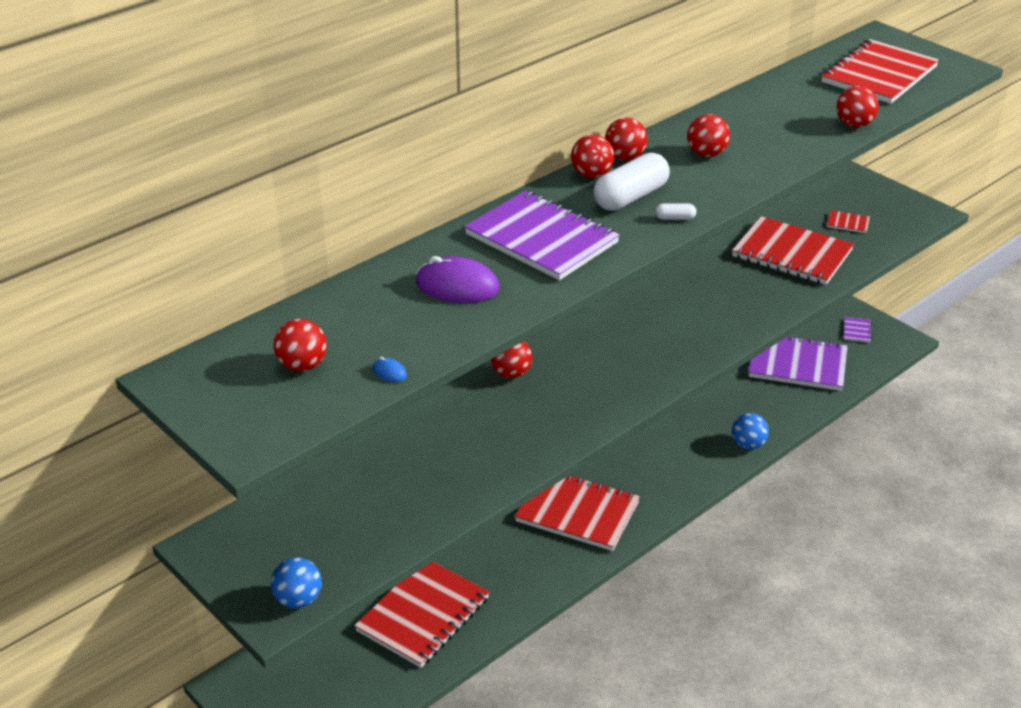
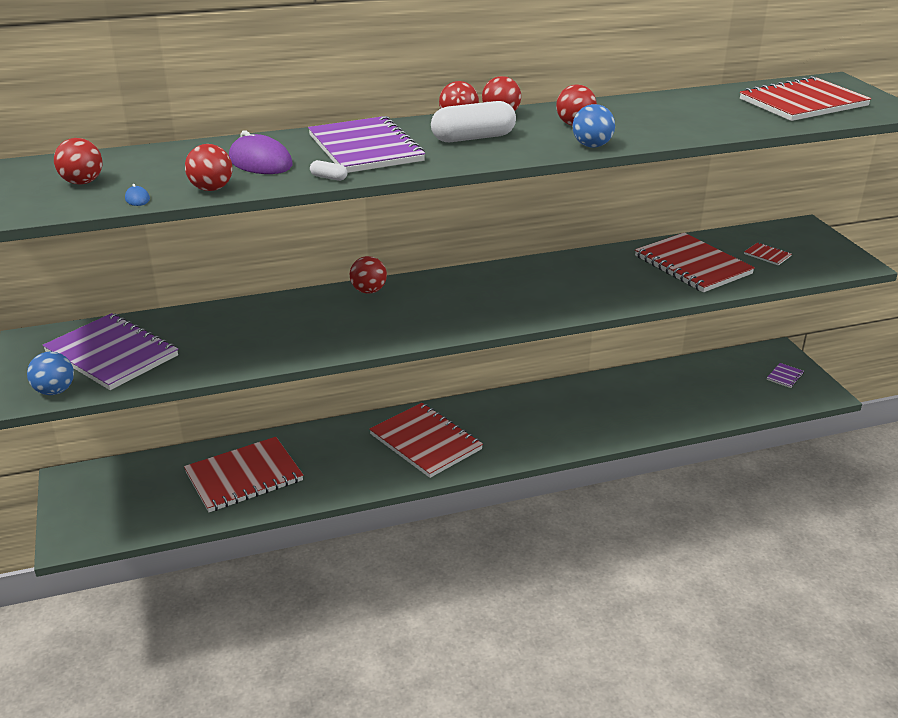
camera: 25 degrees right, 5 degrees down
white capsule [655,203,697,220] -> white capsule moved to [310,160,347,181]
blue ball [732,413,769,450] -> blue ball moved to [573,104,615,147]
purple notebook [749,336,848,391] -> purple notebook moved to [43,313,178,390]
red ball [837,86,879,128] -> red ball moved to [185,144,233,191]

